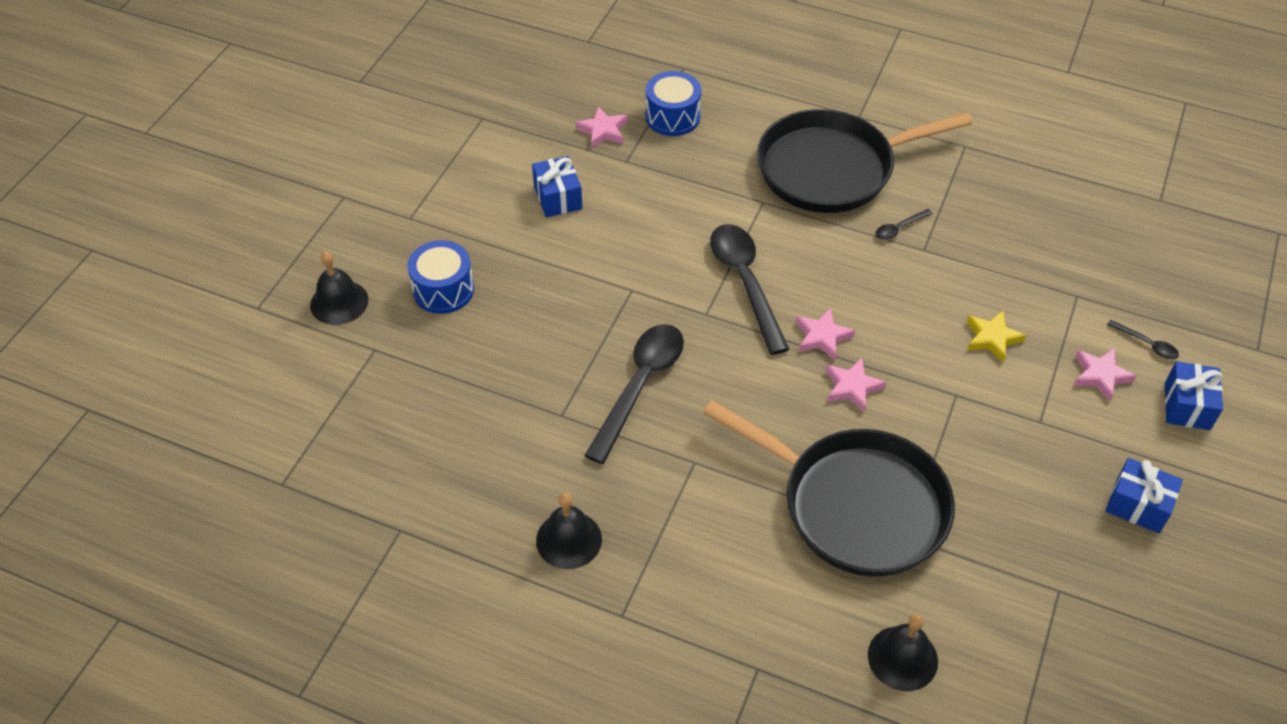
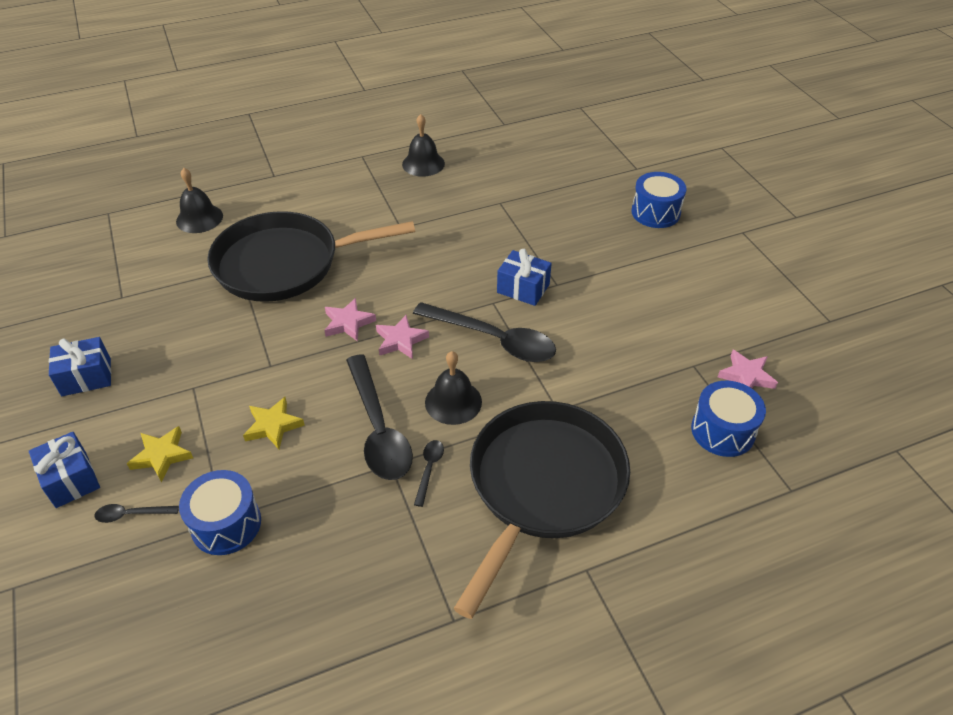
camera: 135 degrees right, 5 degrees down
black bell [310,251,369,325] -> black bell moved to [425,351,482,425]
blue gift [532,156,582,217] -> blue gift moved to [497,249,552,306]
black spoon [584,324,684,464] -> black spoon moved to [346,354,413,480]
pink star [1073,348,1136,402] -> yellow star [127,426,193,482]
none -> blue drum [179,470,261,555]

